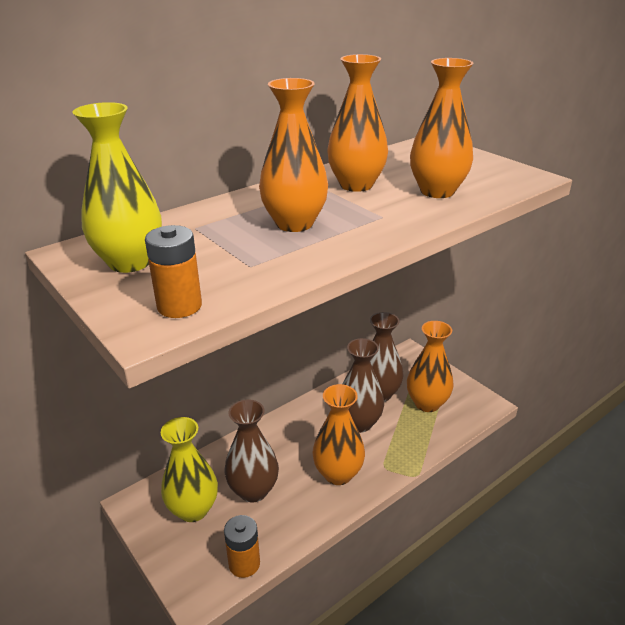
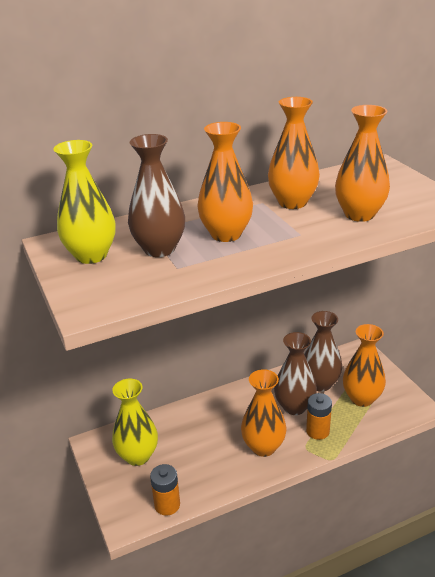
camera: 15 degrees right, 0 degrees up
orange battery [145,225,202,318] -> orange battery moved to [306,393,332,440]
brown vase [224,399,279,503] -> brown vase moved to [128,134,185,257]

